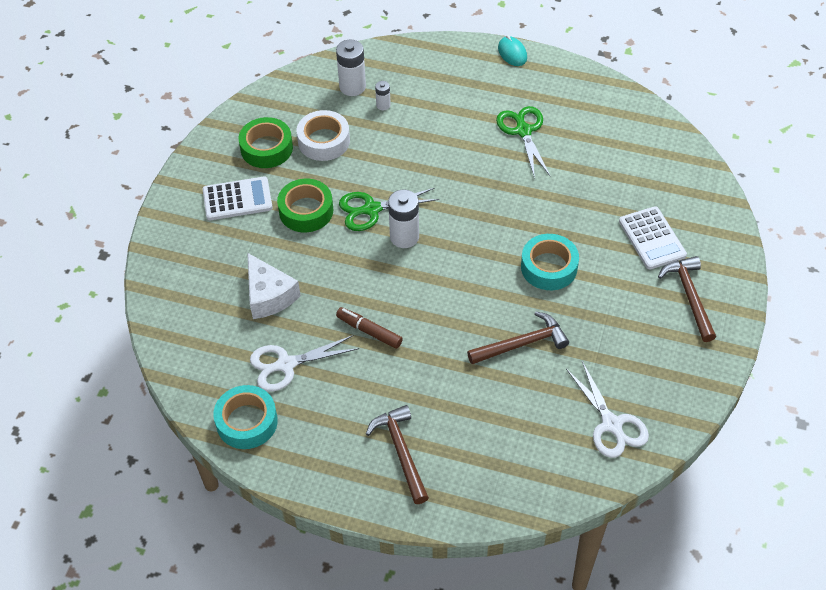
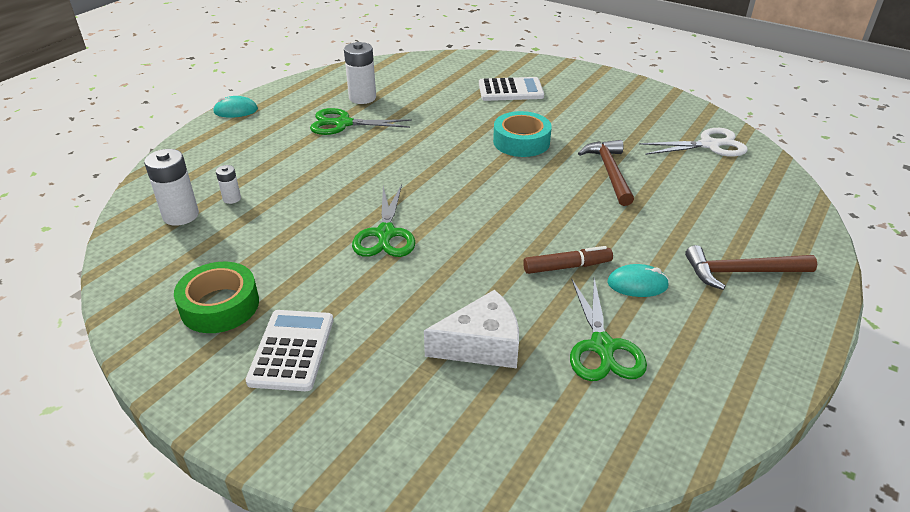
camera: 75 degrees left, 15 degrees down
turquoise tape [213,385,278,449] -> none
white scissors [250,335,359,392] -> green scissors [570,278,647,381]
green tape [277,179,333,232] -> none
white tape [297,110,350,161] -> none
brown marker [336,307,403,349] -> brown marker turned 150 degrees counterclockwise [523,246,613,274]
white battery [388,190,419,248] -> white battery moved to [344,42,376,104]
brown hammer [658,256,716,342] -> none
none -> turquoise mouse [607,264,669,297]

